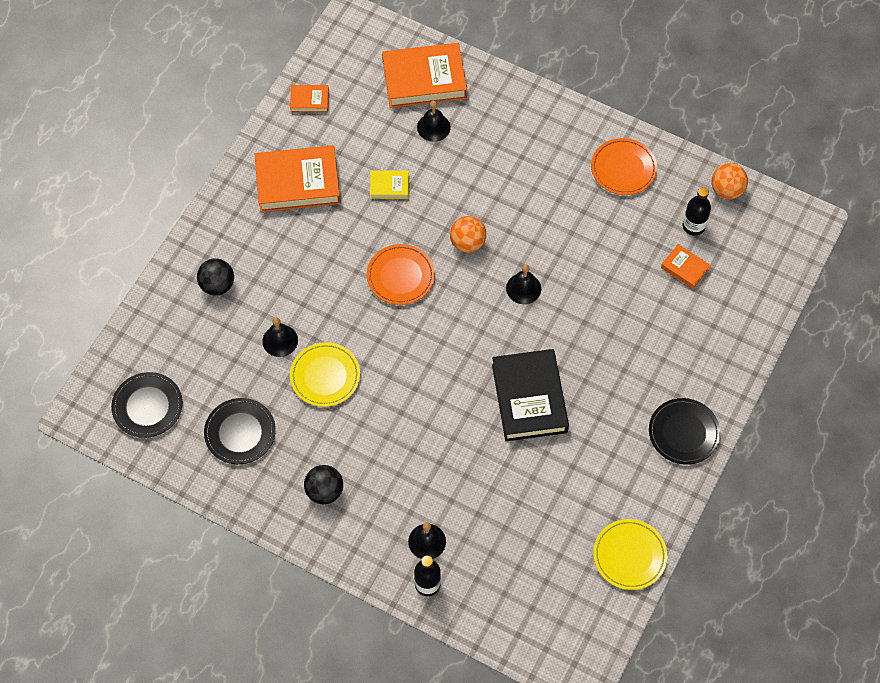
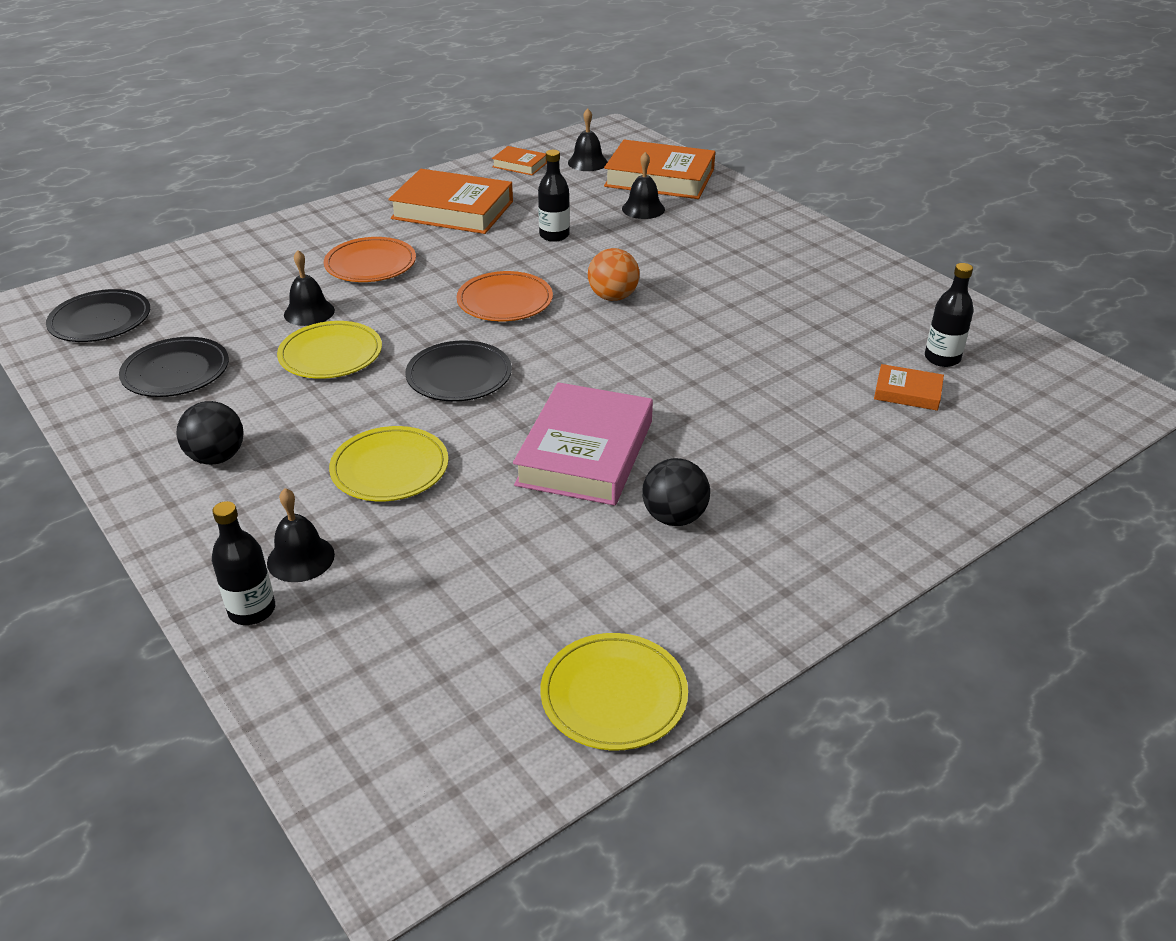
camera: 25 degrees right, 25 degrees down
black ball [197,258,234,296] -> black ball moved to [642,458,710,526]
yellow book [370,170,409,199] -> black bottle [538,150,570,242]
black book [492,349,569,441] -> pink book [513,382,653,506]
black bell [506,264,541,304] -> black bell moved to [568,109,607,171]
orange plate [591,138,657,195] -> orange plate moved to [324,237,416,282]
black plate [649,398,721,465] -> black plate moved to [405,340,512,401]
orange book [661,244,710,289] -> orange book turned 45 degrees counterclockwise [874,364,944,411]
orange ball [712,163,748,199] -> none
none -> yellow plate [329,426,448,501]

